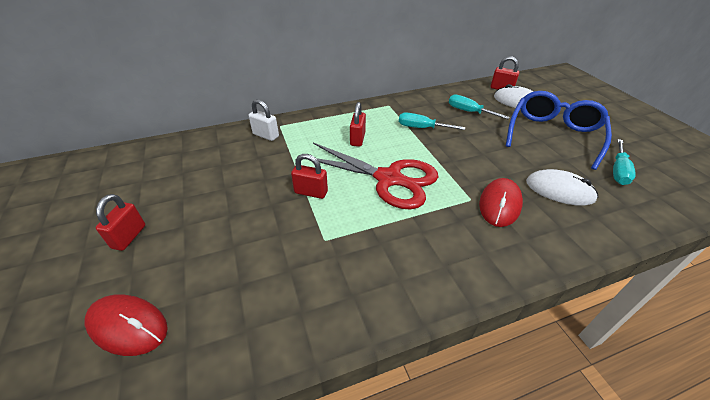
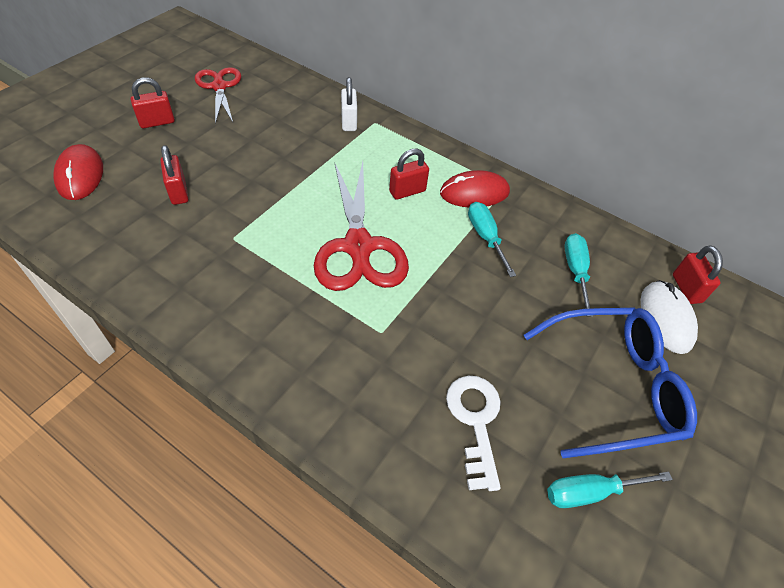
camera: 50 degrees right, 10 degrees up
red padlock [291,154,328,199] -> red padlock moved to [160,145,189,205]
red mouse [479,178,523,227] -> red mouse moved to [440,170,510,207]
white mouse [526,169,598,206] -> white key [446,376,501,491]
none -> red scissors [195,67,241,124]

